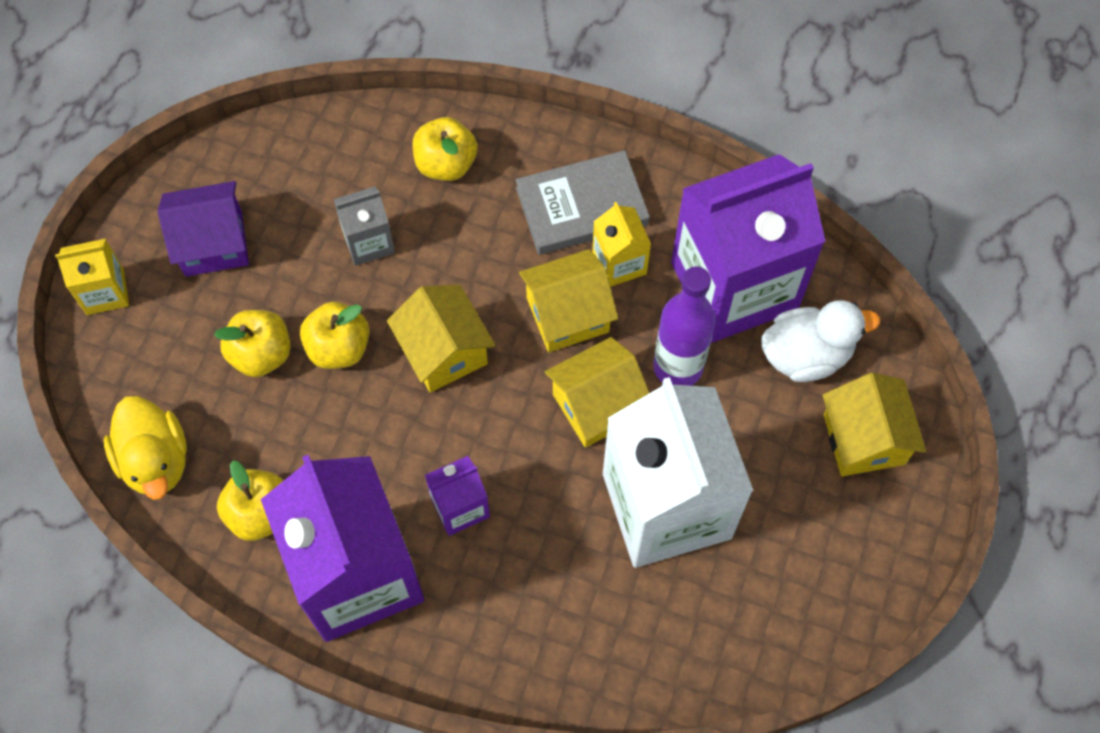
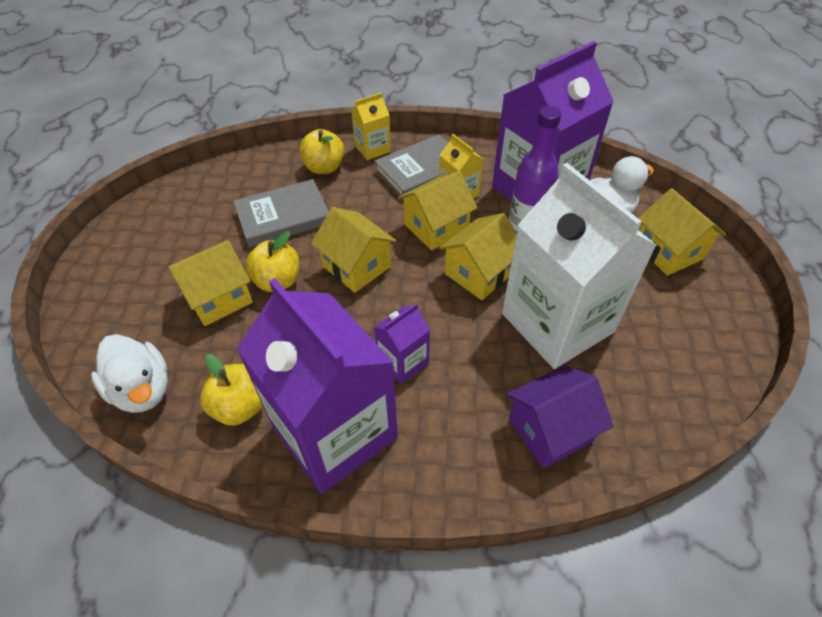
camera: 15 degrees left, 15 degrees down
yellow carton [55,238,129,315] -> yellow carton moved to [351,92,391,160]
yellow duck [104,396,187,500] -> white duck [91,334,168,413]
purple house [158,181,249,277] -> purple house moved to [507,365,613,469]
yellow apple [214,310,291,377] -> yellow house [167,241,253,326]
grey carton [334,186,395,266] -> grey book [233,179,329,248]

